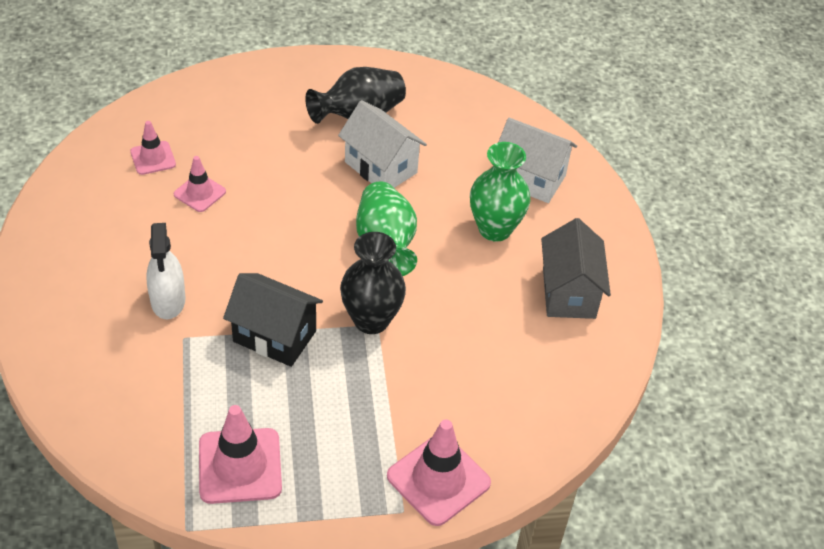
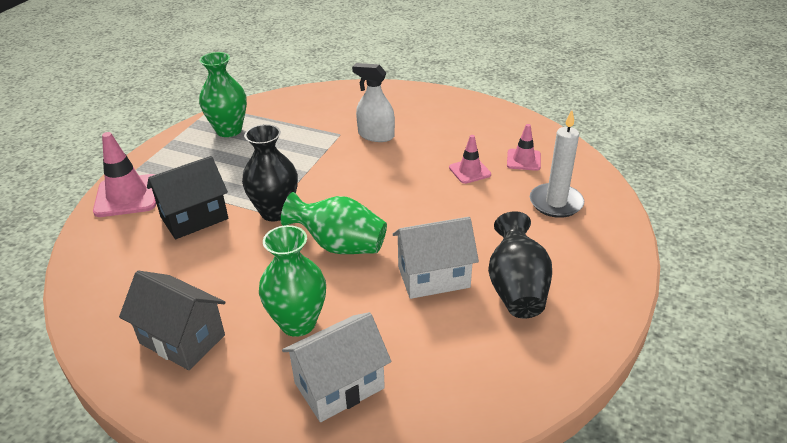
camera: 125 degrees right, 10 degrees down
pink traffic cone [199,405,282,504] -> green vase [199,52,247,137]
black house [223,273,323,367] -> black house moved to [147,156,228,239]
none -> white candle [530,110,584,218]

